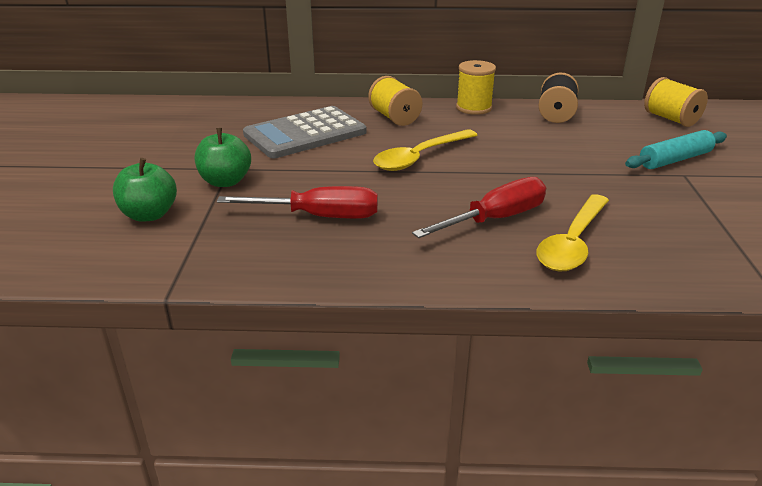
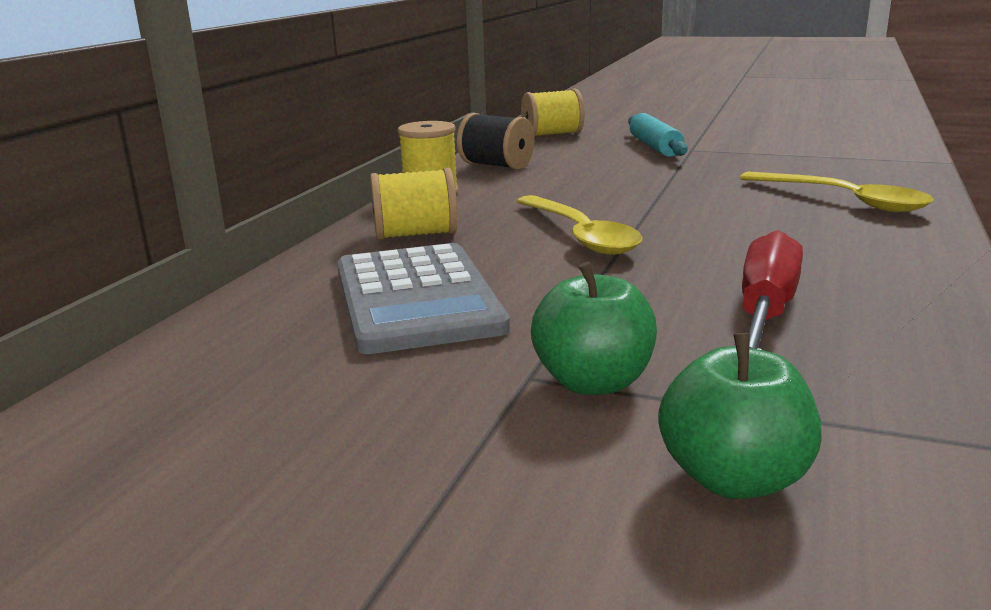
camera: 70 degrees left, 10 degrees down
red screwdriver [412,177,546,238] -> none

